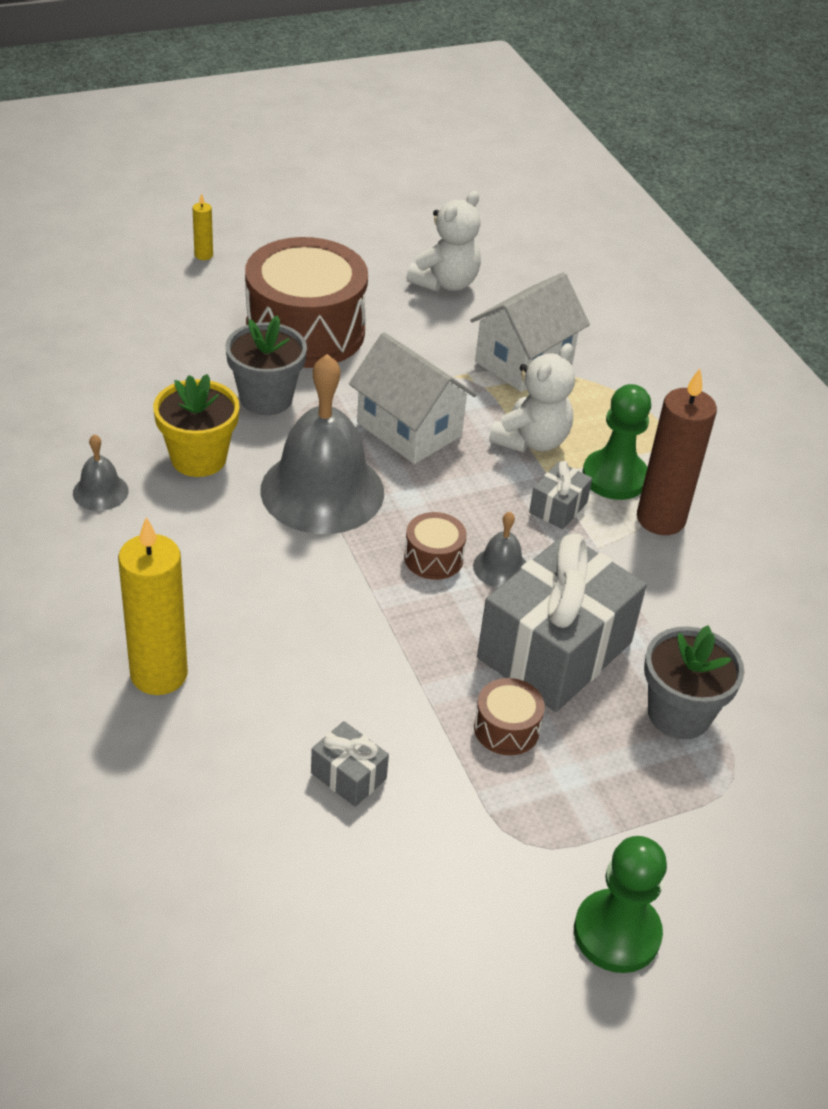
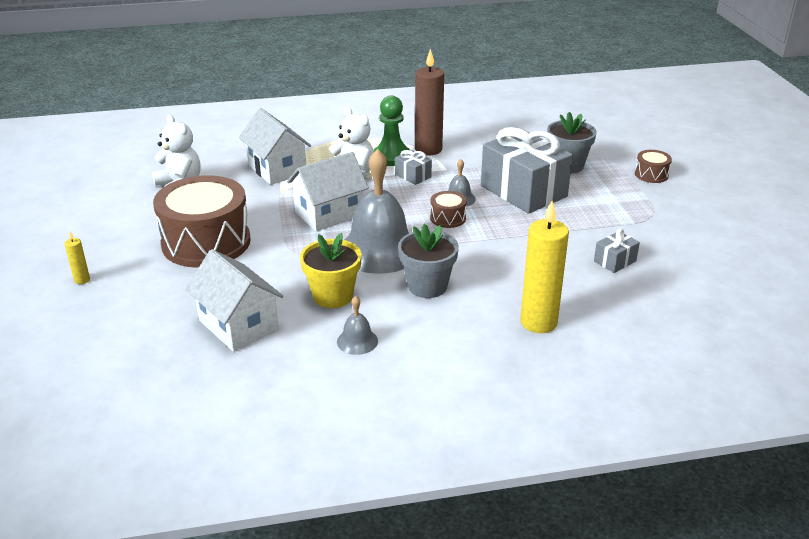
camera: 75 degrees left, 10 degrees down
grey flower pot [225,316,307,415] -> grey flower pot moved to [398,224,459,298]
brown drum [474,678,545,755] -> brown drum moved to [635,150,672,183]
green pawn [574,836,667,973] -> none
none -> white house [185,249,284,352]

